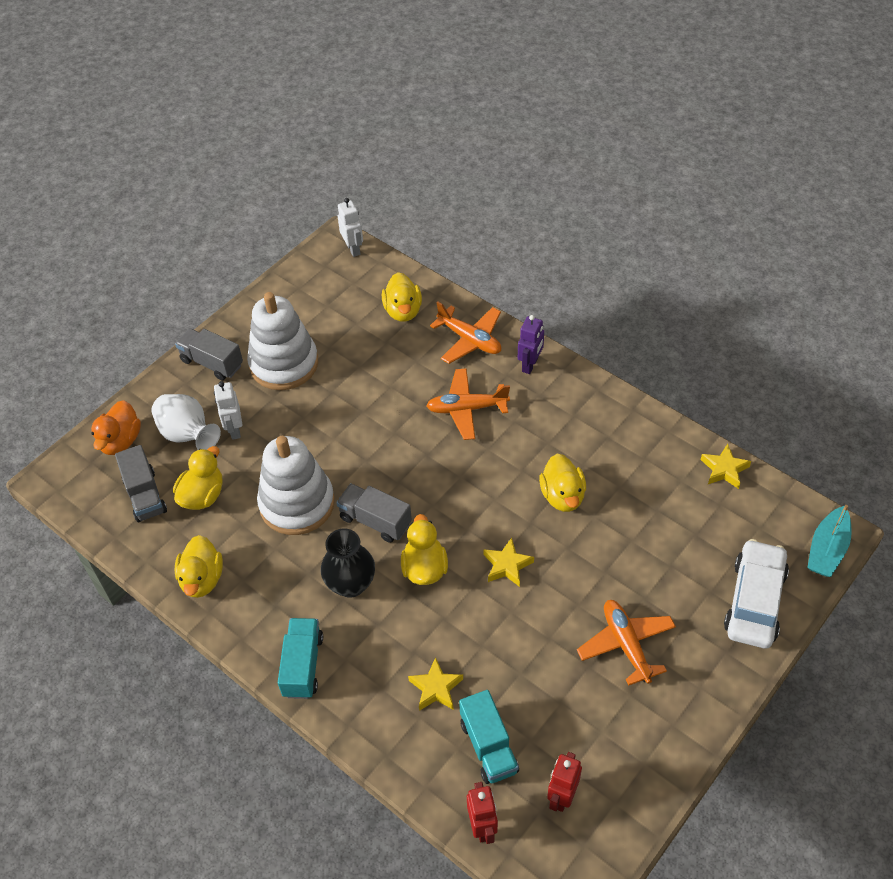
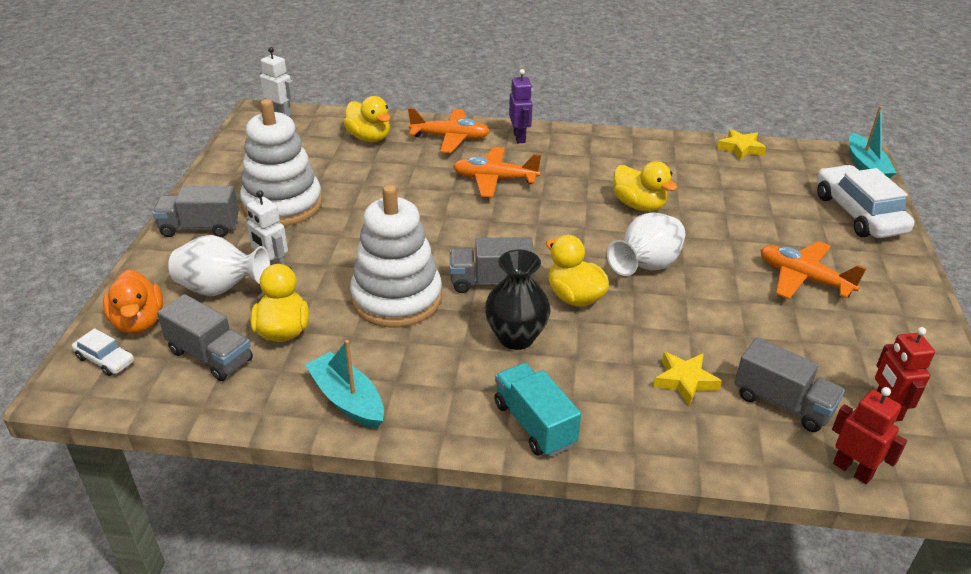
camera: 35 degrees left, 15 degrees down
yellow duck [175,535,223,598] -> turquoise boat [305,340,384,429]
orange plane [426,368,510,440] -> orange plane turned 45 degrees clockwise [453,147,541,197]
turquoise truck [459,690,519,784] -> grey truck [734,337,845,432]
yellow star [483,538,534,587] -> white vase [607,212,685,276]
none -> white car [72,328,134,376]

